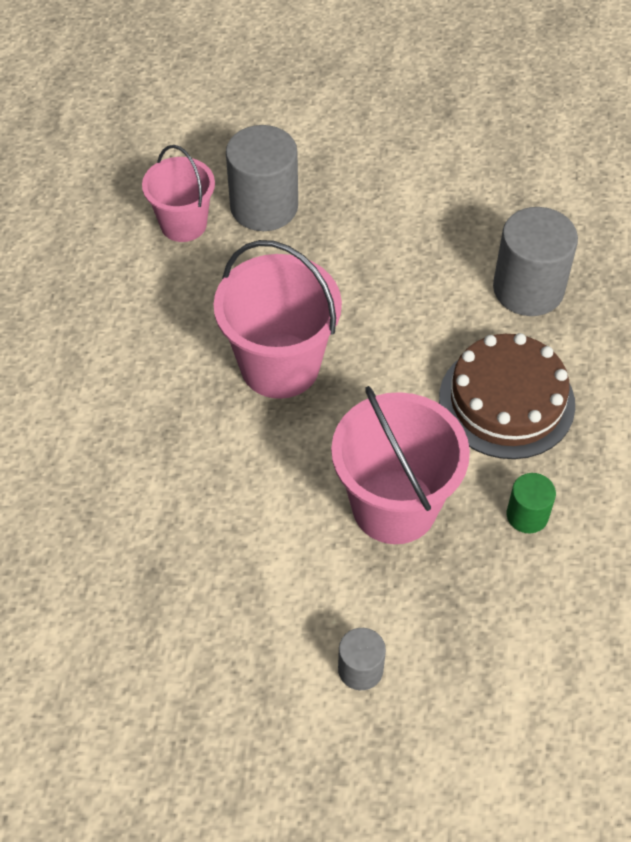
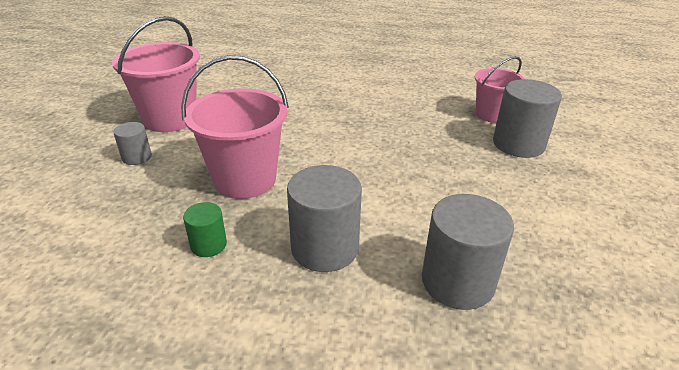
camera: 95 degrees right, 20 degrees down
pink bucket [213,240,342,399] -> pink bucket moved to [112,16,200,132]
brown cake [439,333,575,459] -> grey cylinder [287,165,362,272]

